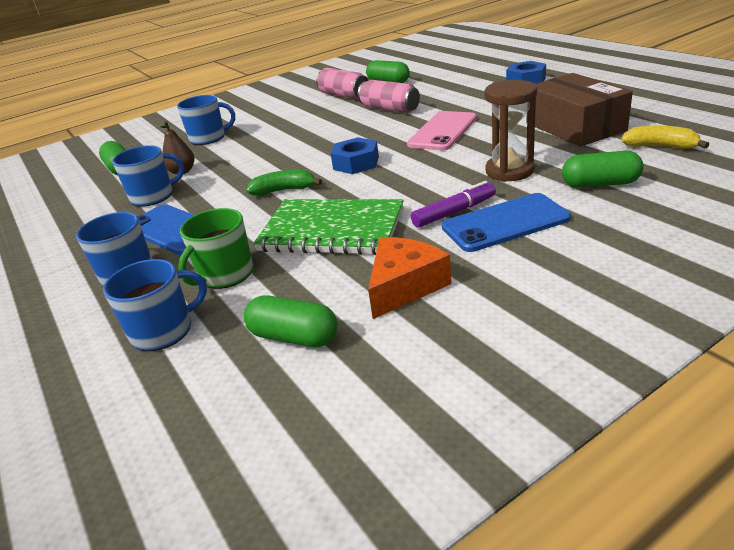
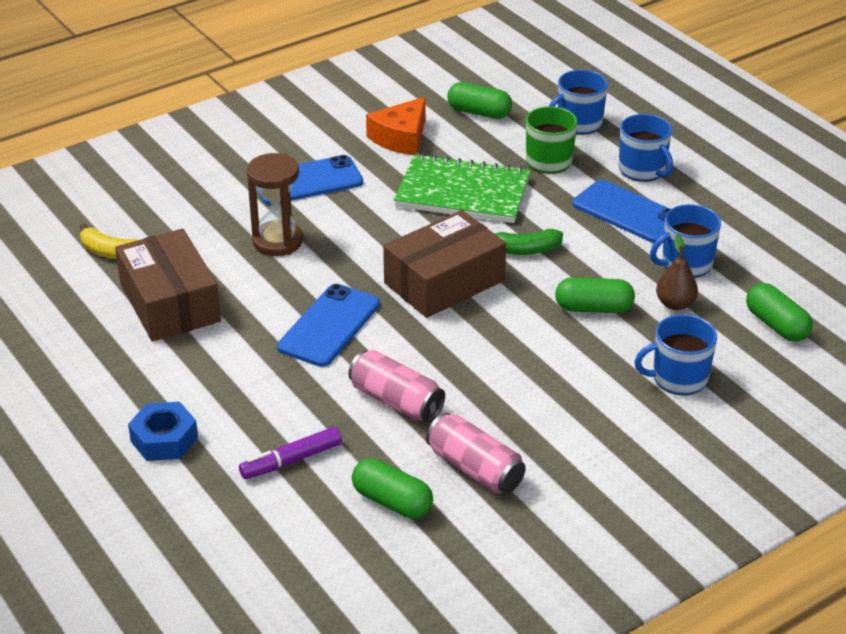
camera: 175 degrees right, 5 degrees up
blue nut [330,137,379,174] -> brown box [383,210,506,318]
pink phone [407,111,477,150] -> blue phone [277,284,380,367]
purple marker [411,181,496,228] -> purple marker moved to [239,427,342,479]
green capsule [562,151,644,188] -> green capsule moved to [555,277,635,313]

